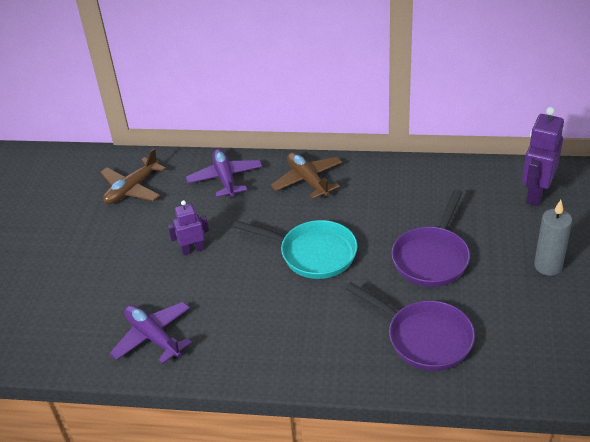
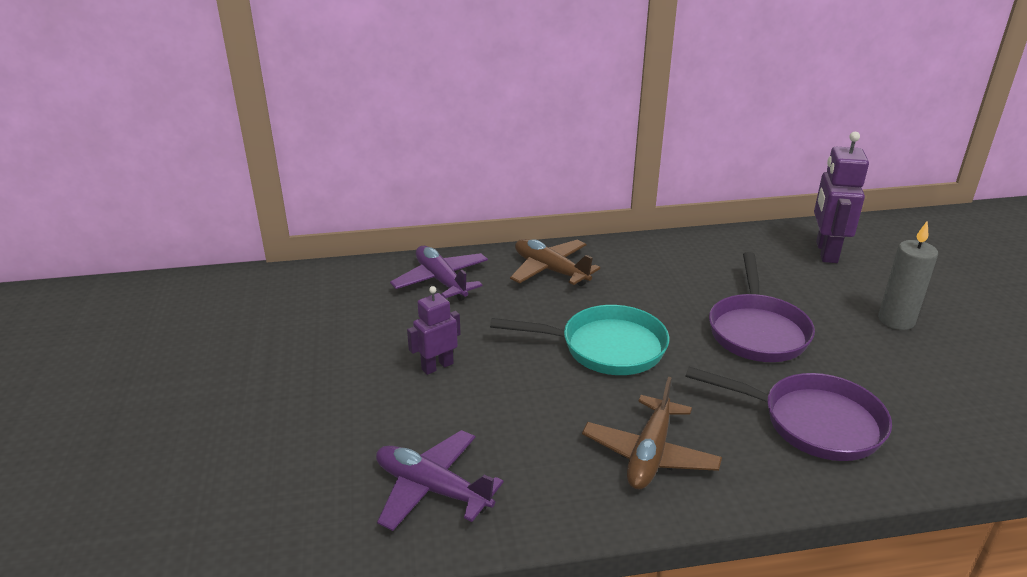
camera: 20 degrees left, 10 degrees down
brown plane [100,148,166,204] -> brown plane moved to [582,377,722,490]

